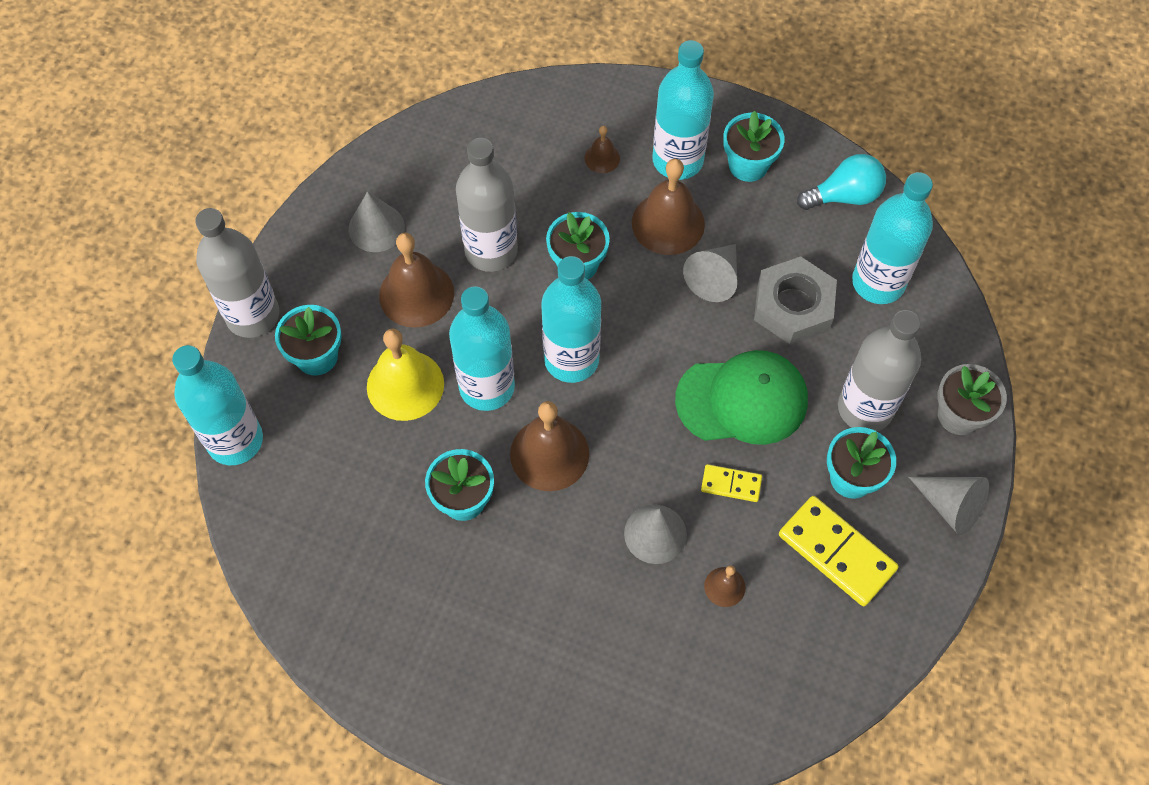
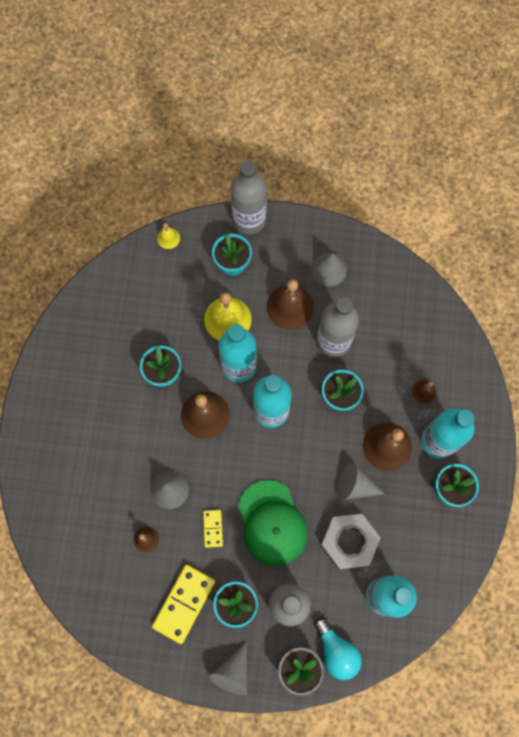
camera: 75 degrees right, 10 degrees up
turquoise bottle [172,345,263,465] -> yellow bell [157,223,180,249]
turquoise light bulb [797,154,886,210] -> turquoise light bulb moved to [314,618,362,680]

